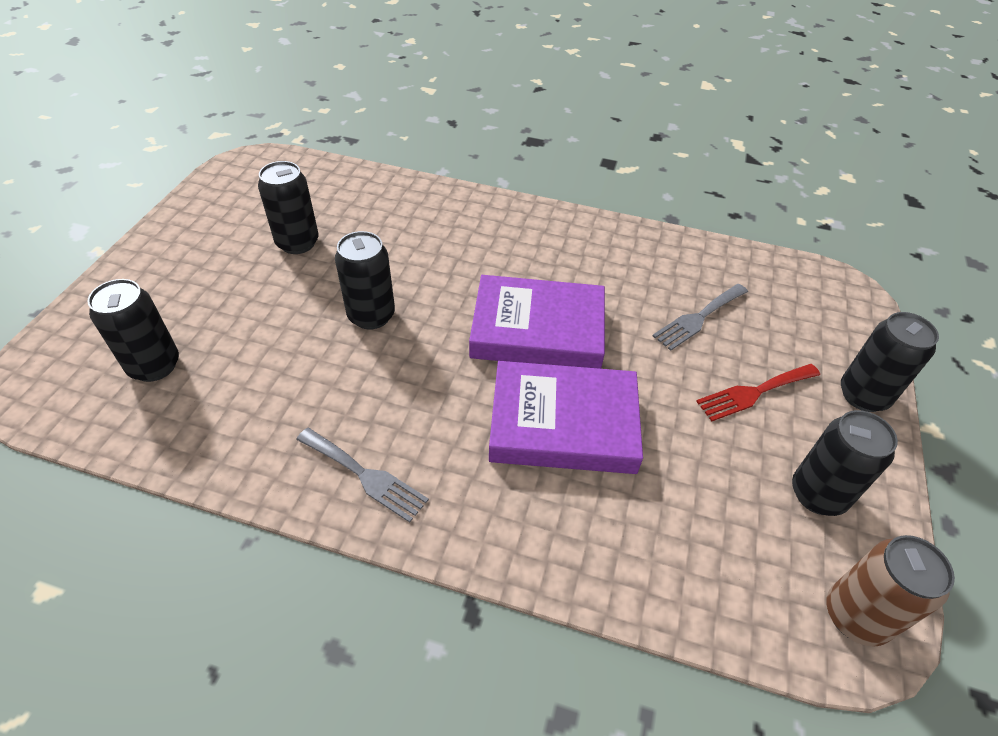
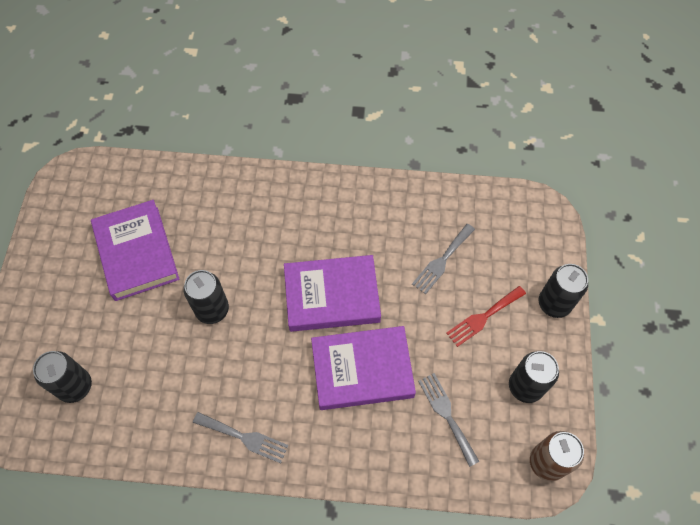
camera: 10 degrees left, 15 degrees up
black can [258,161,319,254] -> purple book [91,200,180,301]
none -> grey fork [418,373,480,467]

